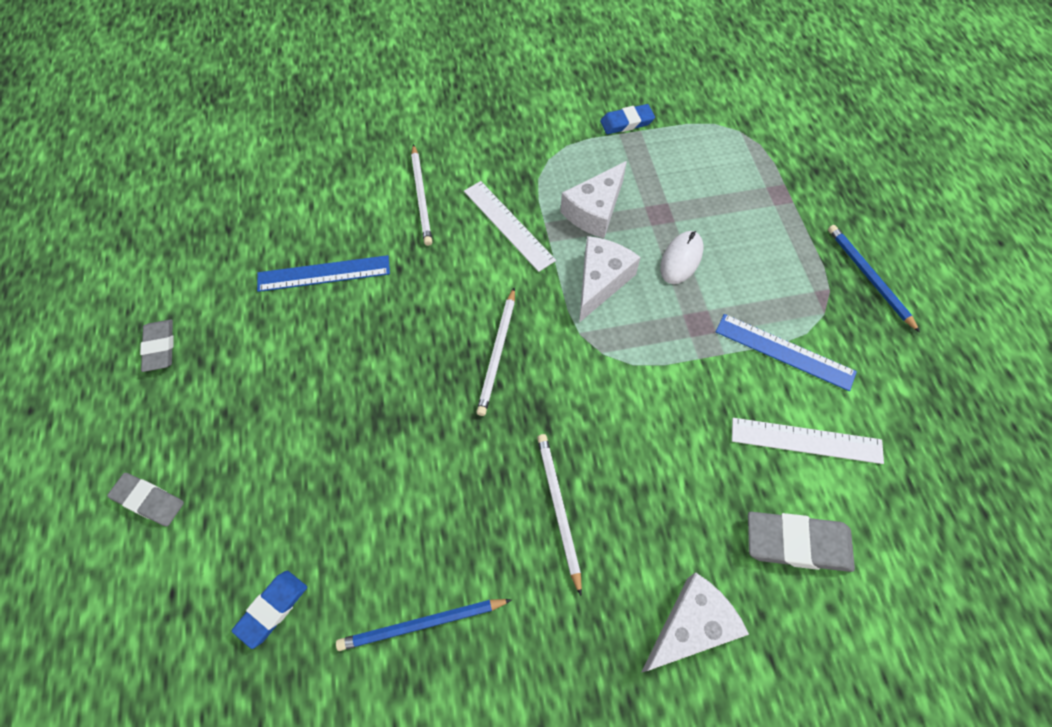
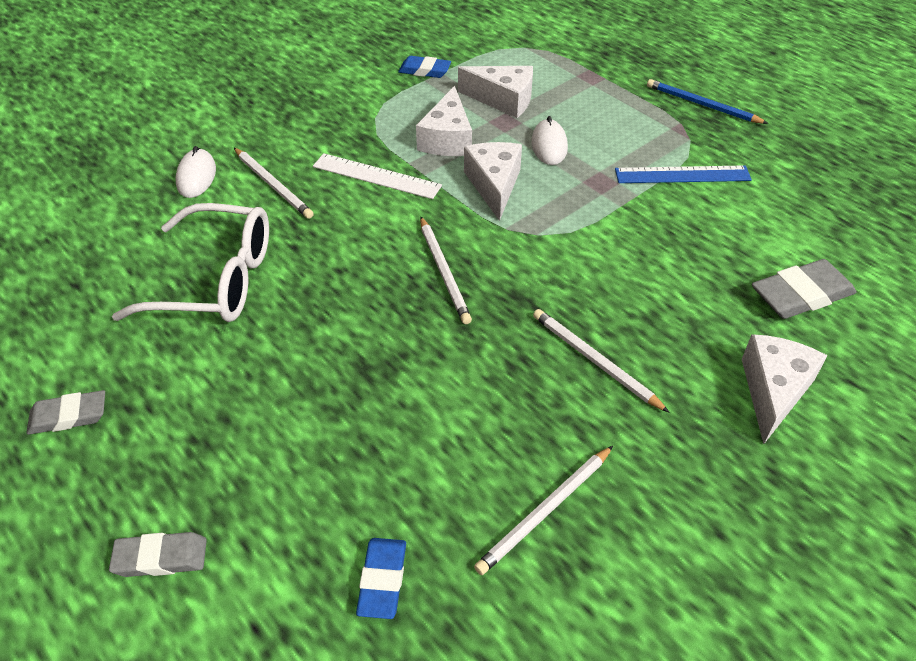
camera: 30 degrees left, 15 degrees down
grey eraser [140,320,174,372] -> grey eraser turned 60 degrees counterclockwise [26,390,105,435]
blue ruler [257,255,390,292] -> white glasses [112,203,269,322]
blue pencil [336,599,512,651] -> white pencil [474,446,613,575]
blue eraser [600,104,655,134] -> blue eraser turned 60 degrees clockwise [398,56,451,78]
white ruler [732,418,884,464] -> none
none -> white mouse [176,146,216,198]
none -> white cheese [458,66,533,118]

